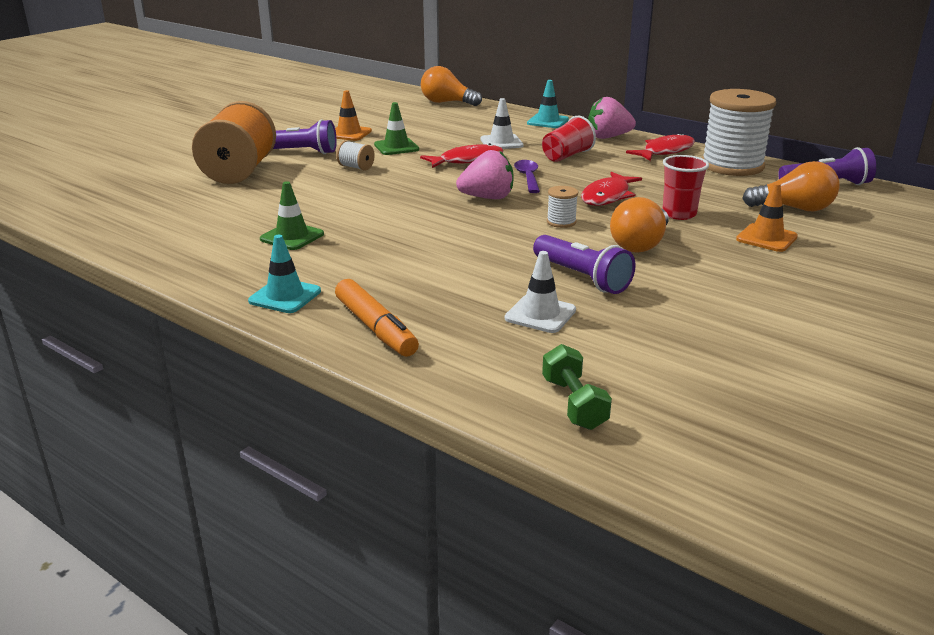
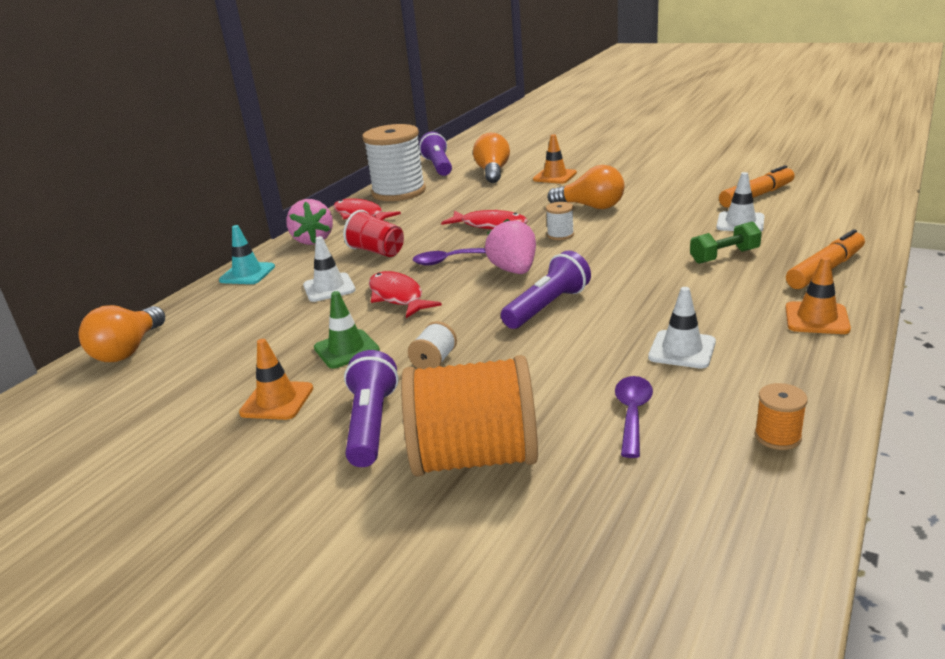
camera: 95 degrees left, 0 degrees up
turquoise traffic cone [248,235,321,313] -> orange traffic cone [785,257,851,334]
green traffic cone [260,181,324,250] -> white traffic cone [648,287,716,368]
purple flashlight [533,235,636,294] -> purple flashlight moved to [501,250,591,329]
green dumbbell [542,344,612,430] -> green dumbbell moved to [690,221,762,264]
red cup [662,155,709,220] -> none
none -> purple spoon [615,376,653,458]
none -> orange marker [719,165,795,208]
none -> orange spool [755,383,808,450]

